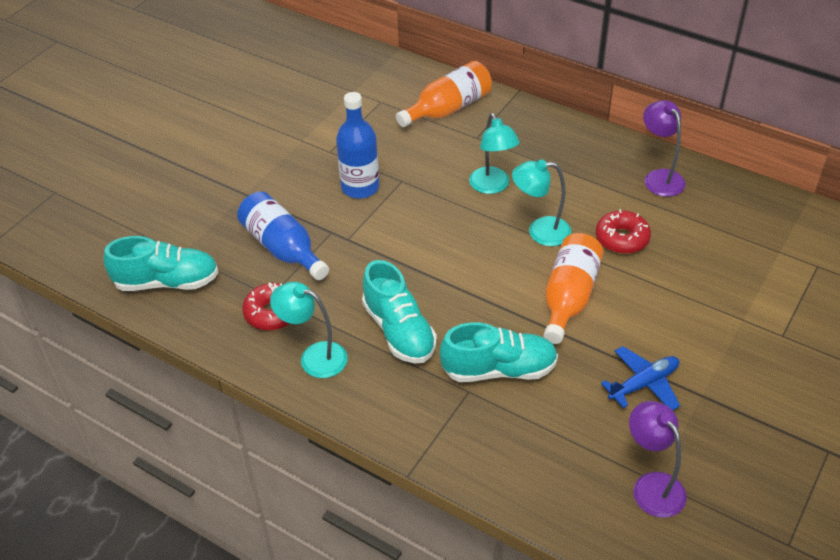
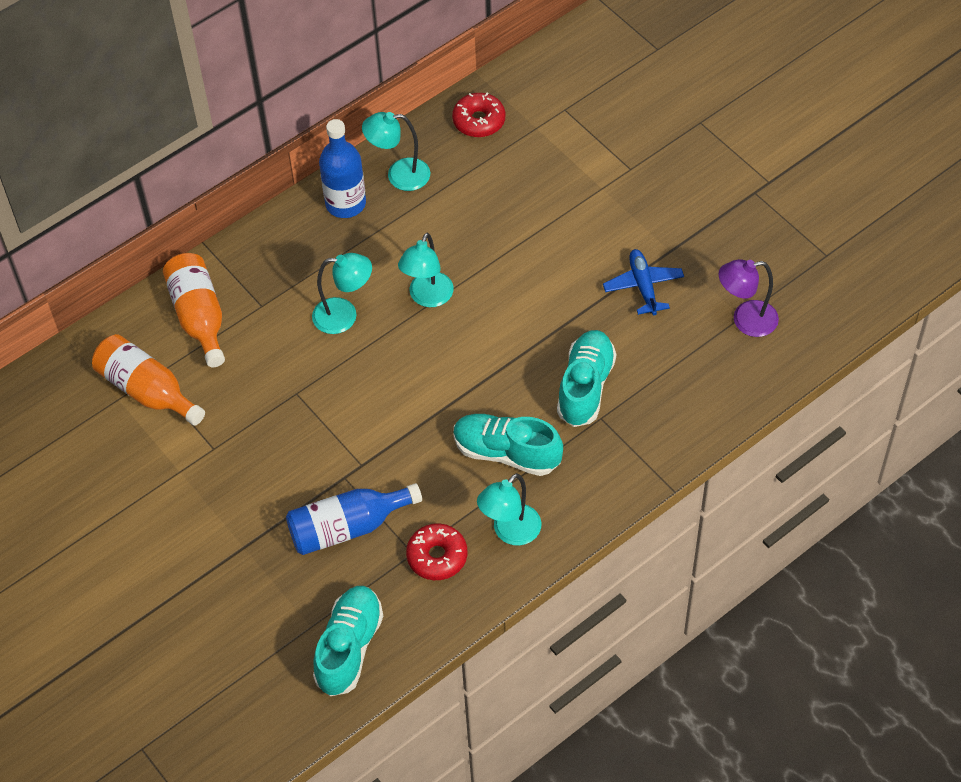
camera: 70 degrees left, 10 degrees up
blue bottle [336,92,380,199] -> blue bottle moved to [319,119,366,218]
turquoise shoe [362,260,437,363] -> turquoise shoe turned 150 degrees counterclockwise [453,414,563,476]
orange bottle [544,233,604,344] -> orange bottle moved to [92,334,205,426]
red donut [596,209,651,254] -> red donut moved to [452,93,505,137]
purple lamp [643,100,686,197] -> turquoise lamp [362,112,430,191]

